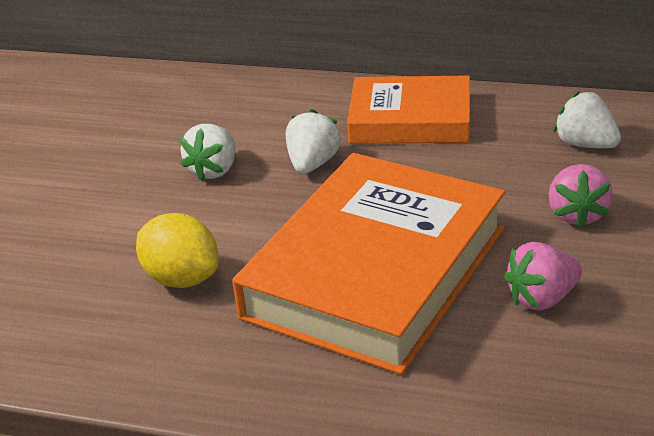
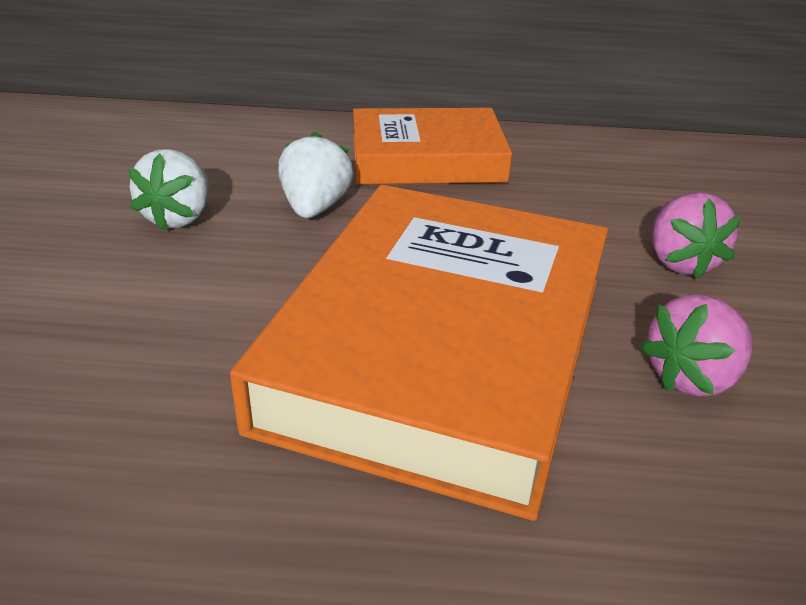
camera: 15 degrees left, 0 degrees up
yellow lemon [136,213,219,288] -> none
white strawberry [554,91,621,149] -> none

